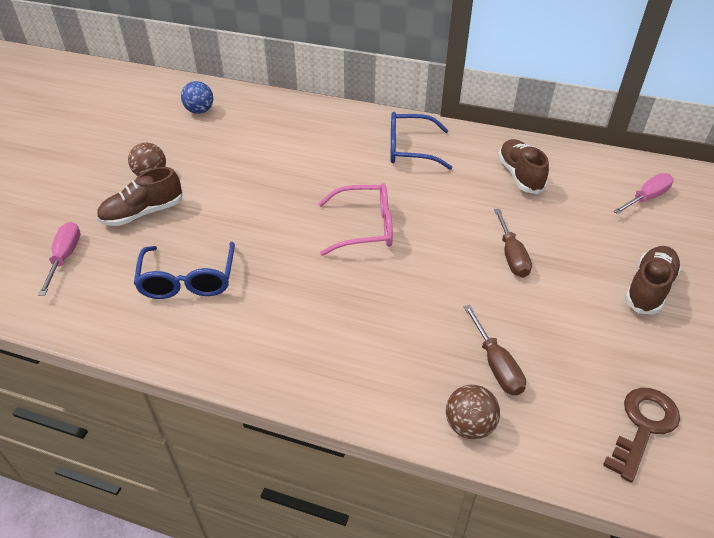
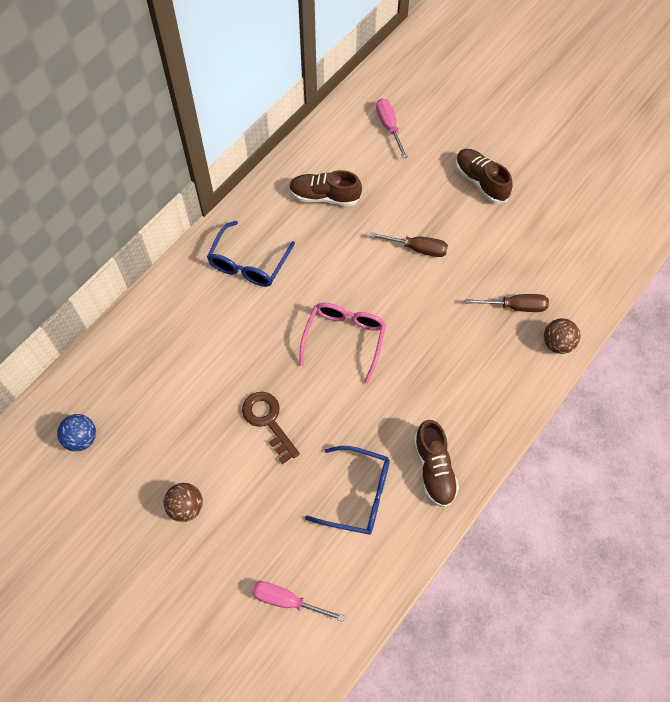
camera: 70 degrees left, 20 degrees up
brown shoe [97,167,183,226] -> brown shoe moved to [414,420,459,507]
brown key [603,388,680,483] -> brown key moved to [242,392,300,464]

